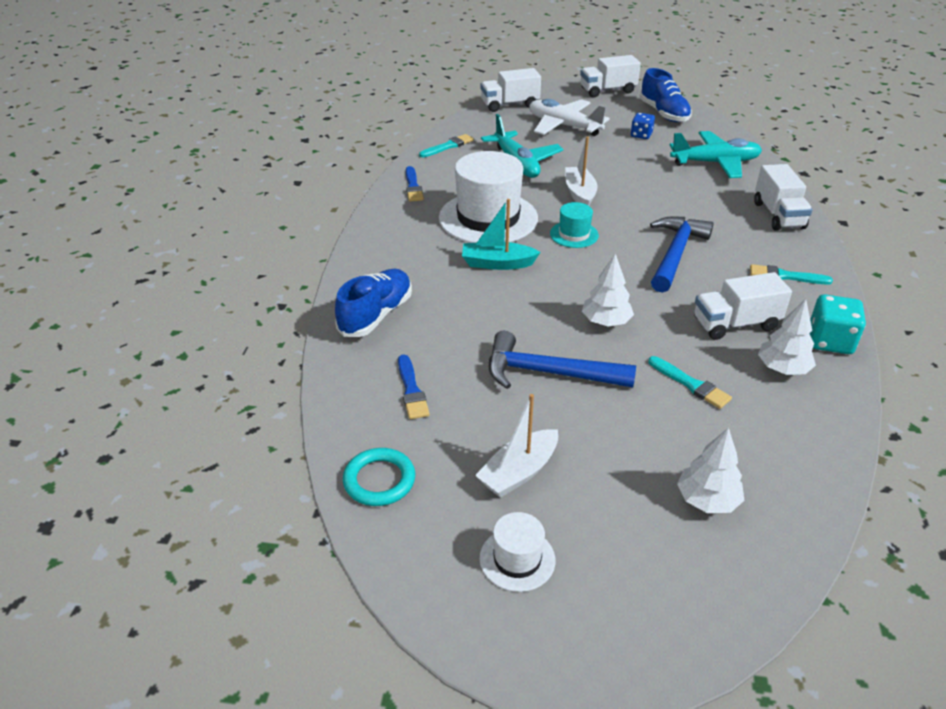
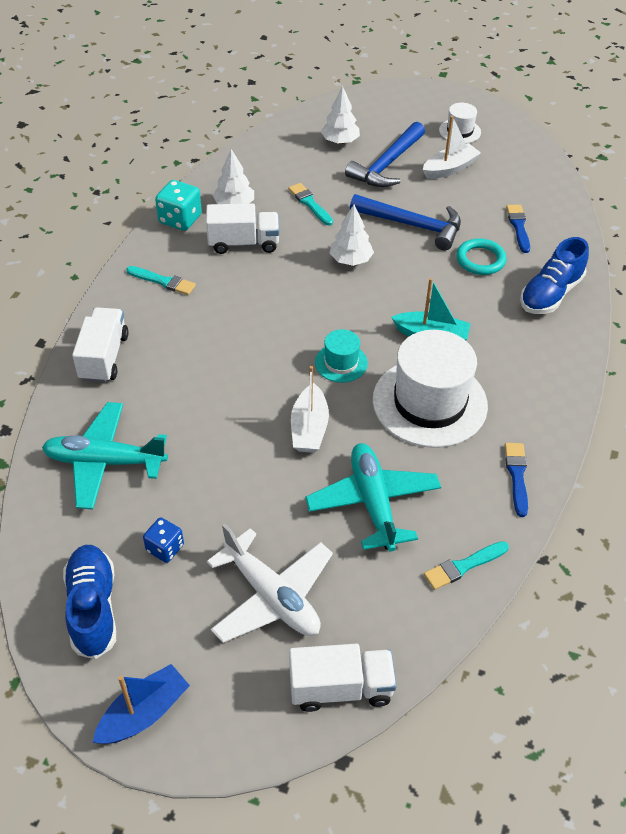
camera: 170 degrees left, 10 degrees up
turquoise ring [343,448,415,506] -> turquoise ring moved to [456,238,507,275]
white truck [580,55,641,97] -> blue boat [93,664,190,744]
blue hammer [650,216,714,293] -> blue hammer moved to [345,122,425,187]

